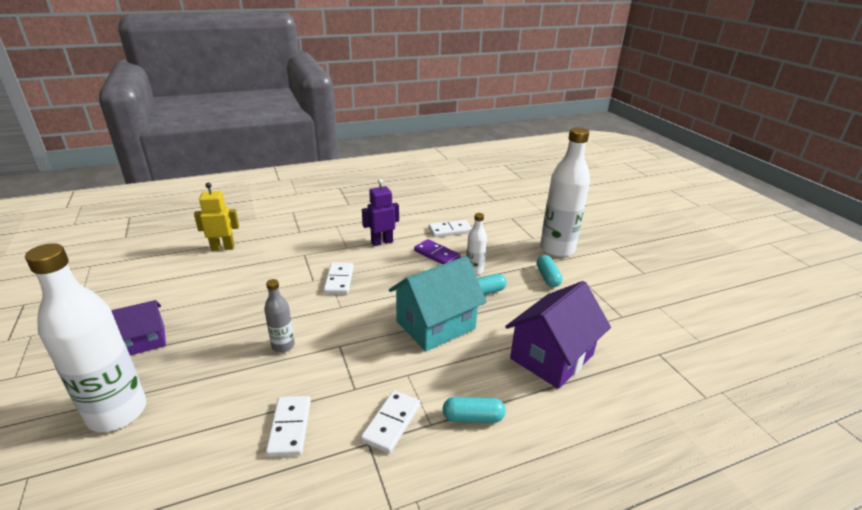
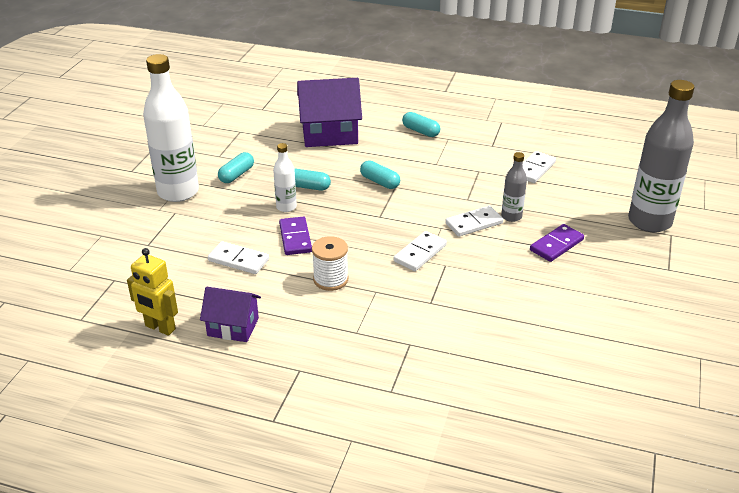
camera: 140 degrees left, 5 degrees up
white bottle [25,243,147,432] -> grey bottle [628,80,695,232]
purple house [111,300,166,355] -> purple house moved to [200,287,261,342]
yellow robot [194,183,239,251] -> yellow robot moved to [127,248,178,336]
white domino [361,390,421,454] -> white domino moved to [445,206,503,237]
purple robot [362,179,399,246] -> white spool [312,236,348,291]
turquoise house [389,256,487,351] -> turquoise capsule [360,161,400,189]
none -> purple domino [530,224,584,262]

